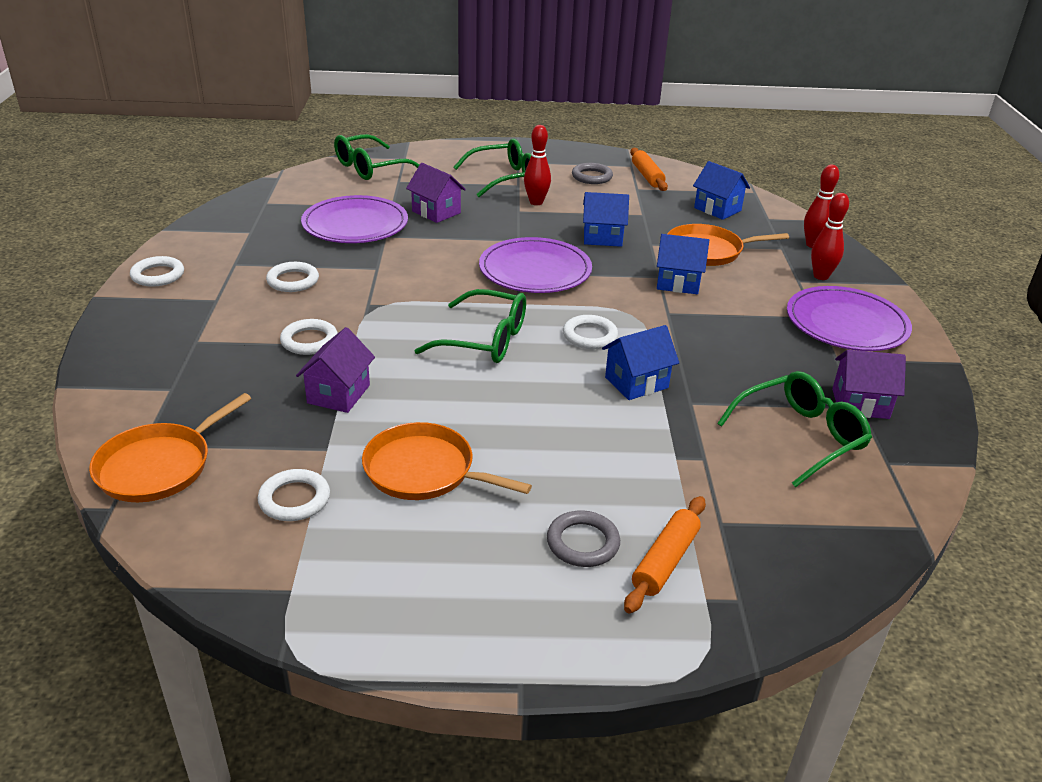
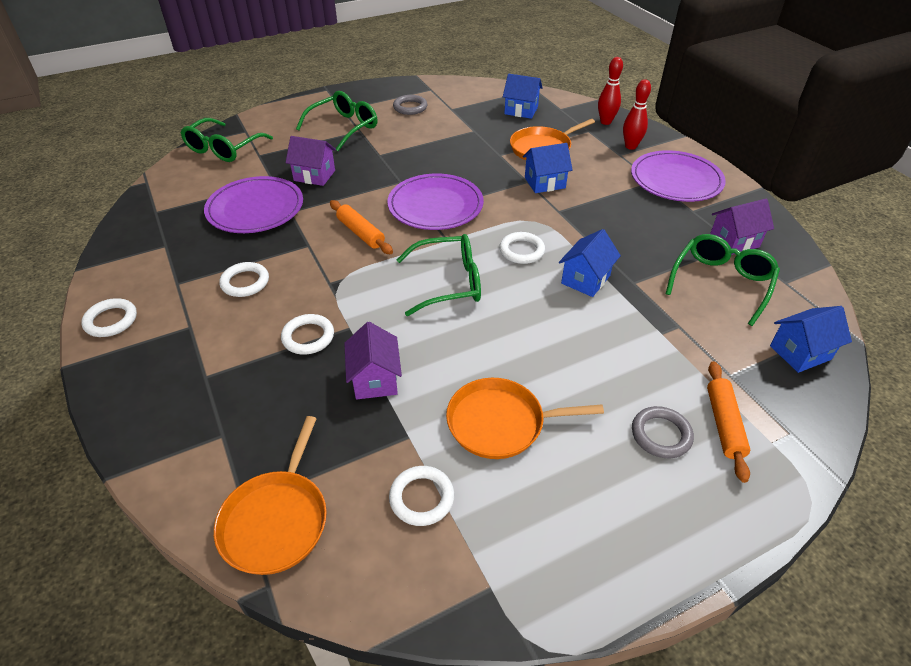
camera: 25 degrees left, 10 degrees up
red bowling pin [524,125,551,205] -> none
blue house [583,192,629,247] -> blue house moved to [770,306,852,373]
orange rolling pin [630,148,668,191] -> orange rolling pin moved to [330,200,393,254]

